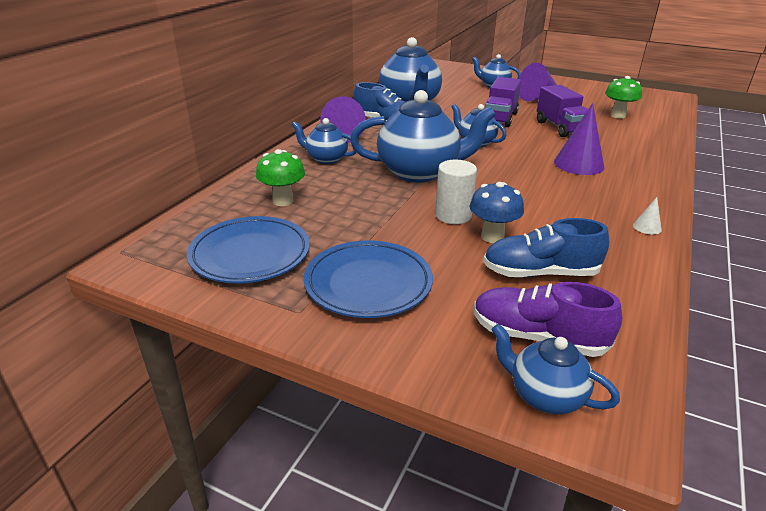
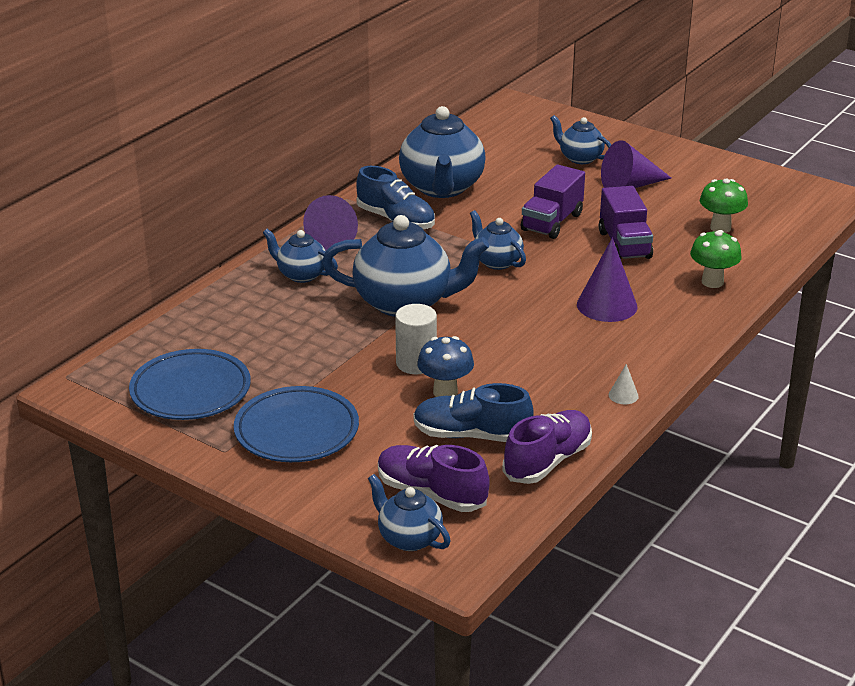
camera: 10 degrees right, 0 degrees up
green mushroom [256,149,305,206] -> green mushroom moved to [690,230,742,288]
none -> purple shoe [502,410,592,484]

